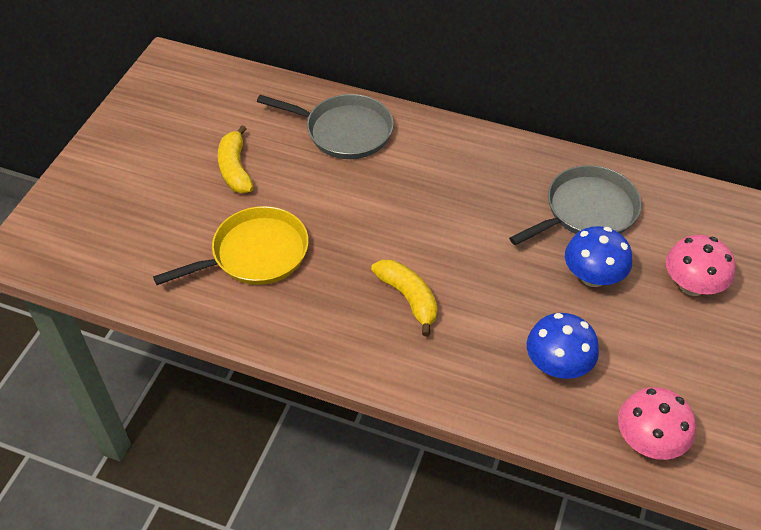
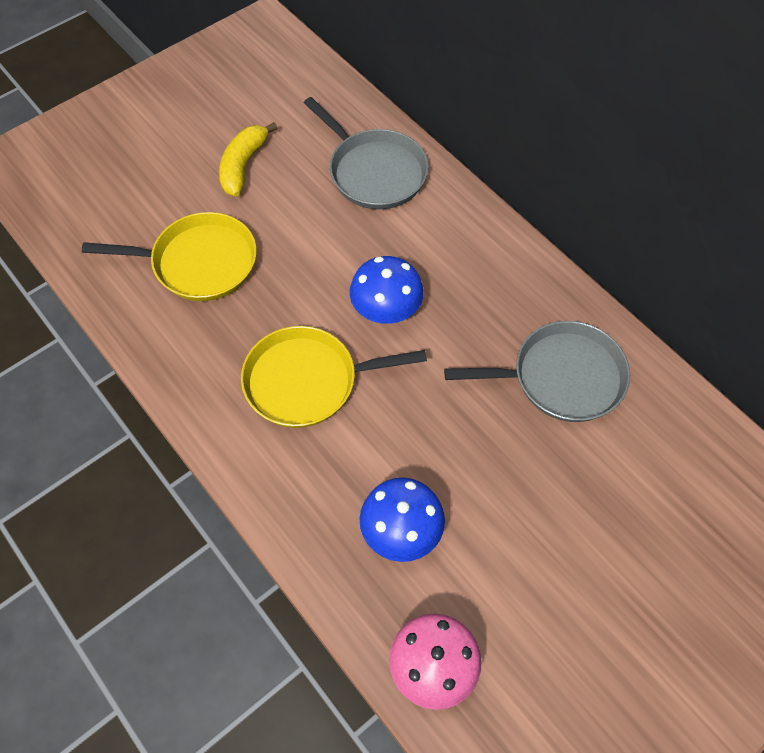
camera: 30 degrees right, 10 degrees up
yellow banana [371,259,438,336] -> yellow pan [241,326,427,428]
blue mushroom [565,226,632,287] -> blue mushroom moved to [350,256,424,324]
pink mushroom [666,235,735,296] -> none

